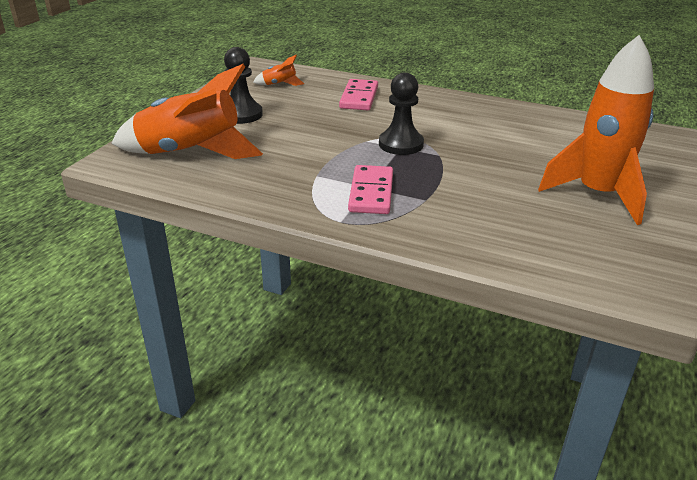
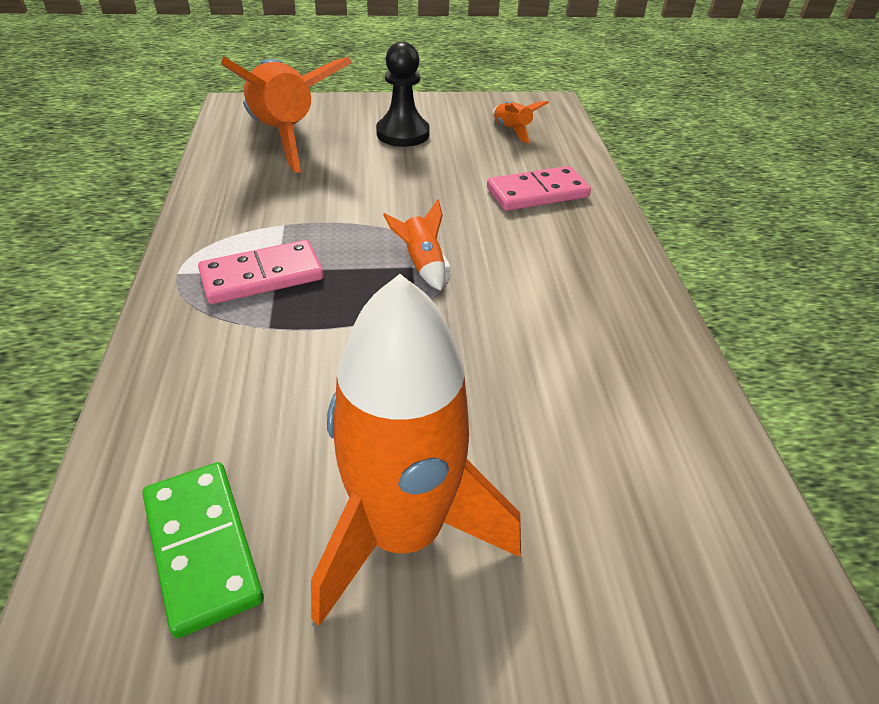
camera: 60 degrees right, 10 degrees up
black pawn [379,72,424,155] -> orange rocket [383,199,445,291]
none -> green domino [142,462,264,638]

